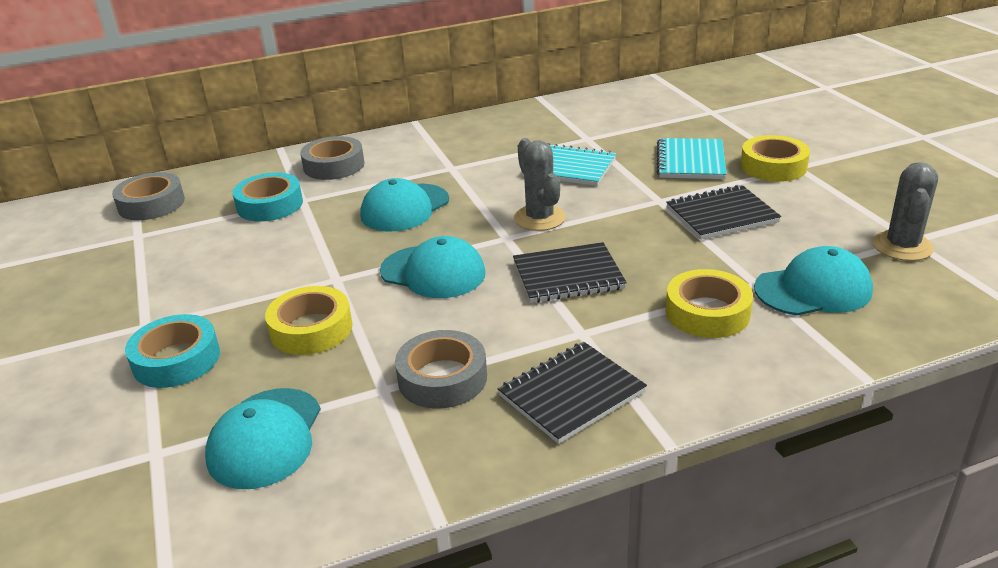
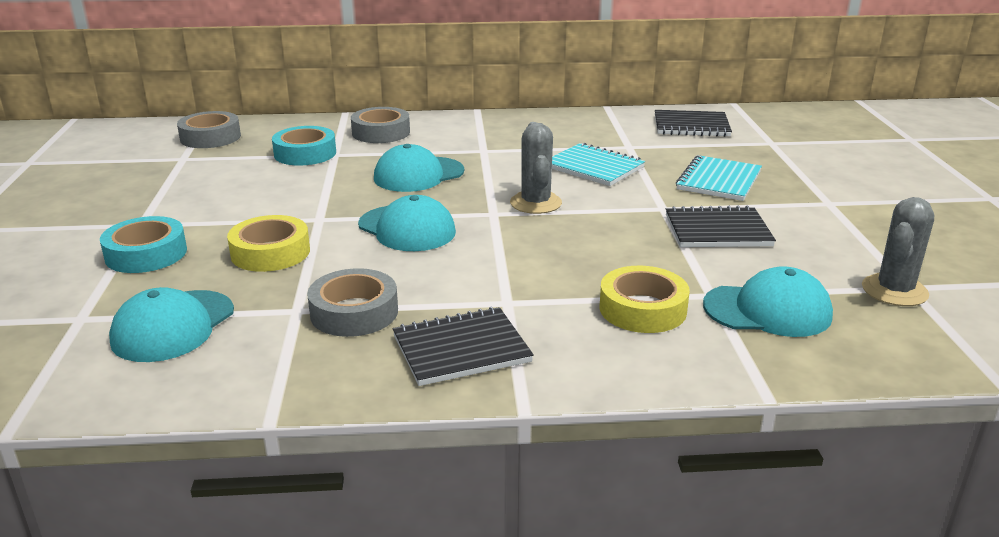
camera: 15 degrees right, 5 degrees down
black notebook [513,242,627,303] -> black notebook moved to [655,110,732,137]
yellow tape [741,135,810,182] -> none

